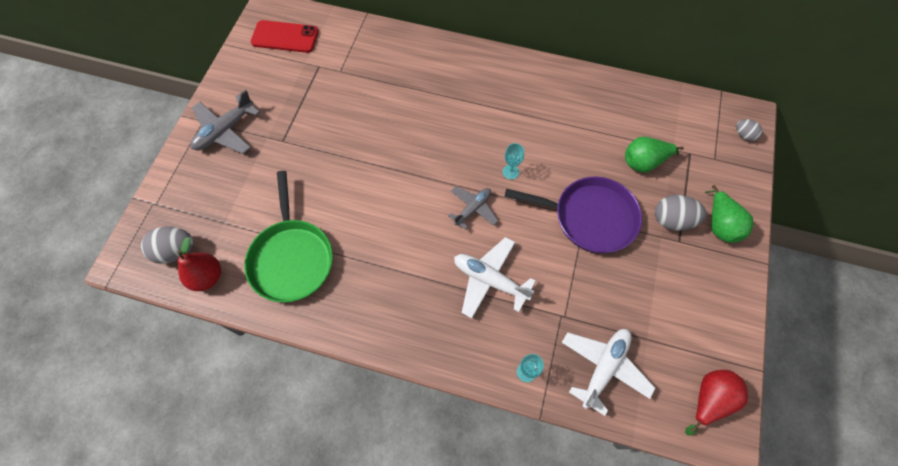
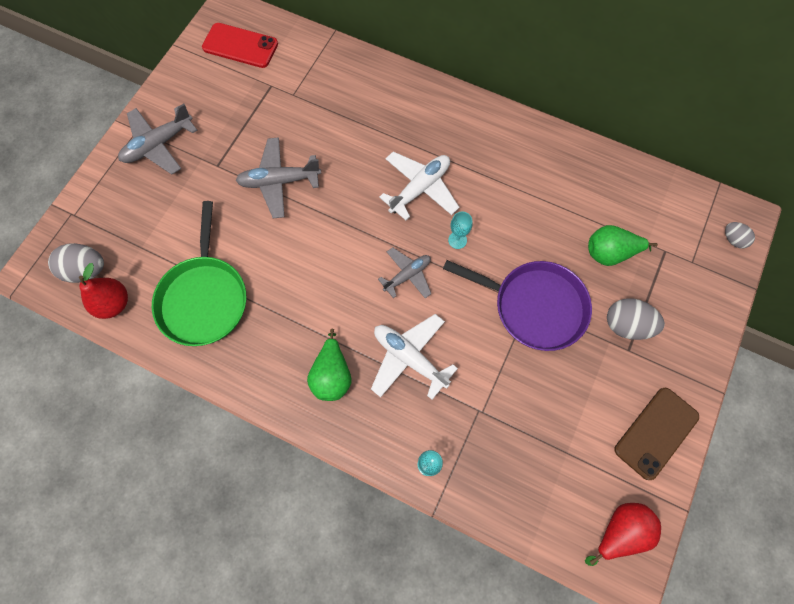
camera: 10 degrees right, 5 degrees up
white plane [561,329,656,416] -> white plane moved to [379,152,459,220]
green pear [704,185,753,243] -> green pear moved to [307,329,351,401]
none -> grey plane [236,137,321,219]
none -> brown phone [614,388,699,480]

